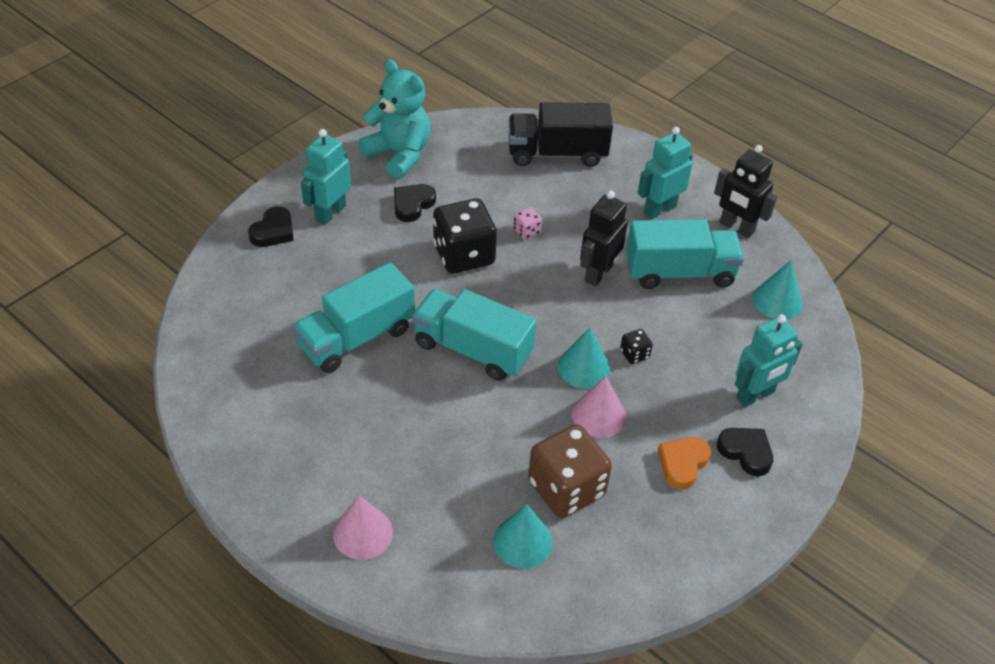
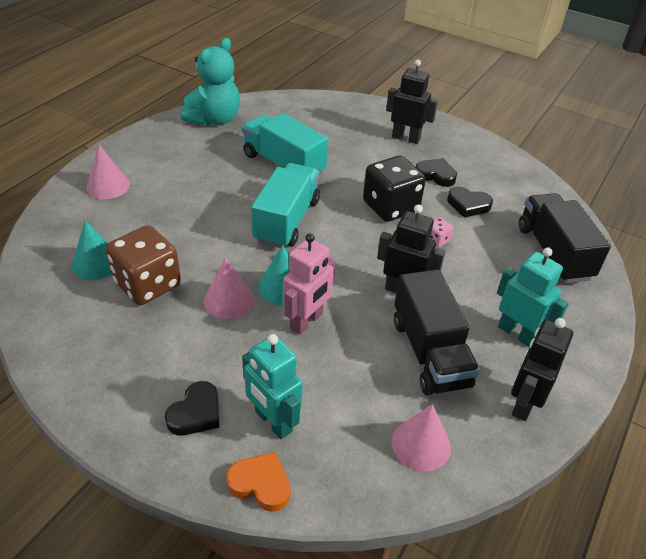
camera: 80 degrees right, 5 degrees down
black heart [248,206,294,247] -> black heart moved to [447,187,493,218]
turquoise robot [301,129,351,225] -> black robot [386,60,438,144]
turquoise teddy bear [358,59,430,179] -> turquoise teddy bear moved to [181,38,240,126]
black dice [620,329,653,364] -> pink robot [283,233,336,335]
turquoise truck [626,219,744,289] -> black truck [394,269,480,395]
orange heart [658,437,711,489] -> orange heart moved to [226,452,291,512]
turquoise cone [753,260,803,319] -> pink cone [392,404,451,472]

